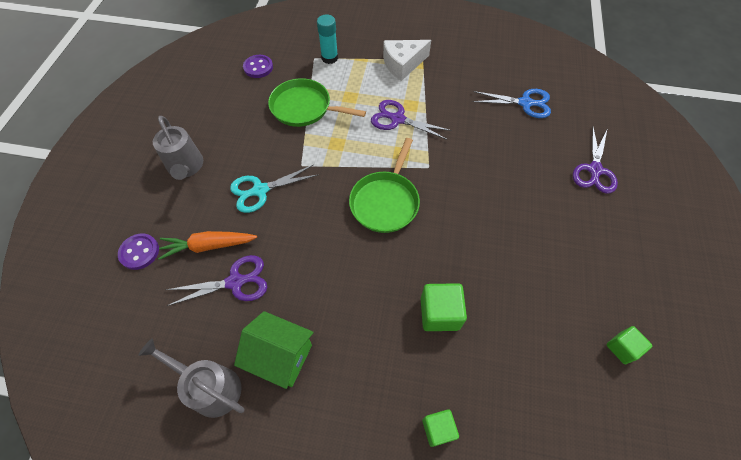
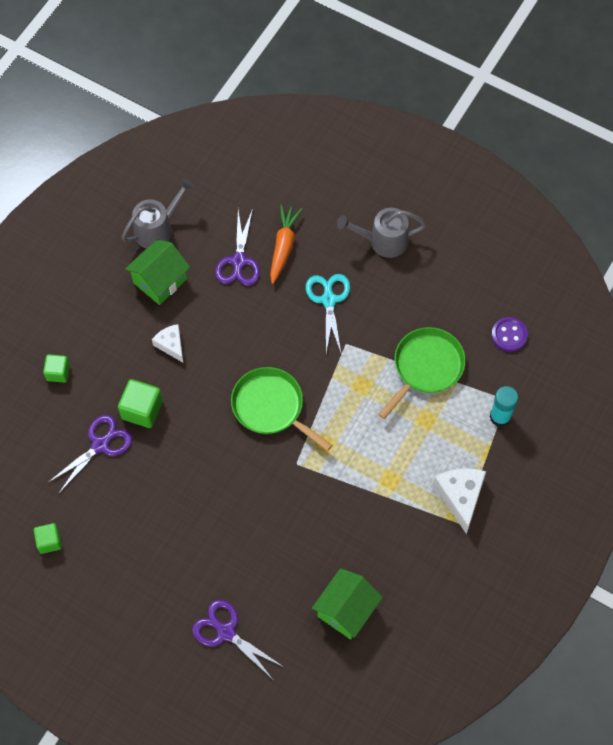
camera: 110 degrees right, 5 degrees up
purple button [118,233,159,270] -> none
purple scissors [371,100,452,140] -> purple scissors moved to [48,415,132,494]
blue scissors [472,89,551,118] -> green house [312,568,383,639]
none -> white cheese [152,324,183,363]

